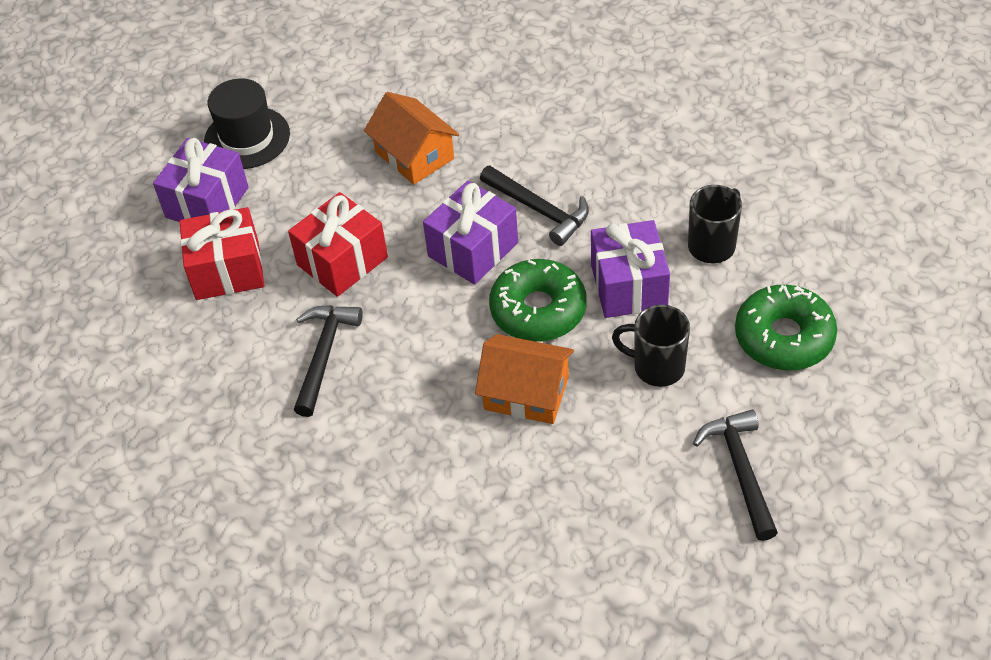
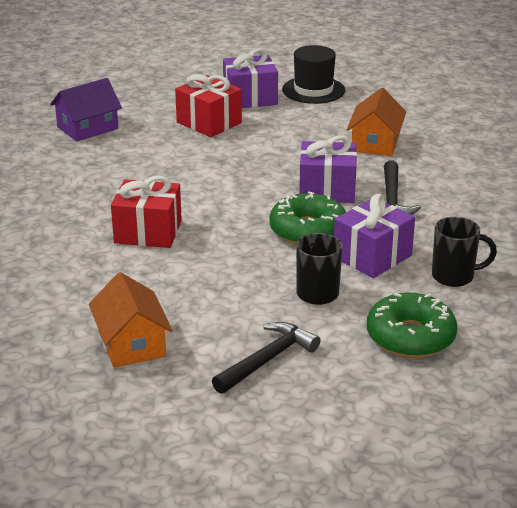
camera: 50 degrees right, 20 degrees down
red gift [288,192,388,297] -> red gift moved to [111,176,182,248]
black hammer [294,305,363,417] -> none
orange house [475,334,574,424] -> orange house moved to [89,272,173,368]
none -> purple house [50,78,122,141]

